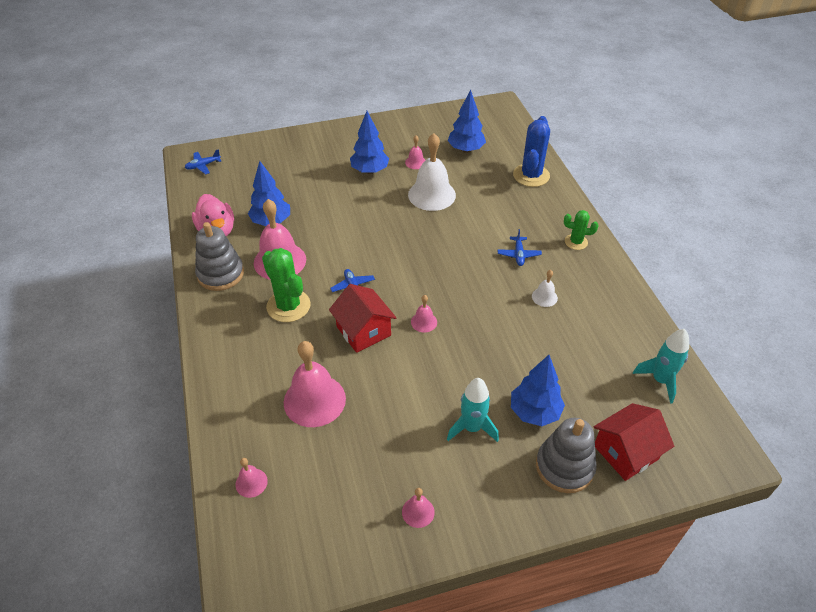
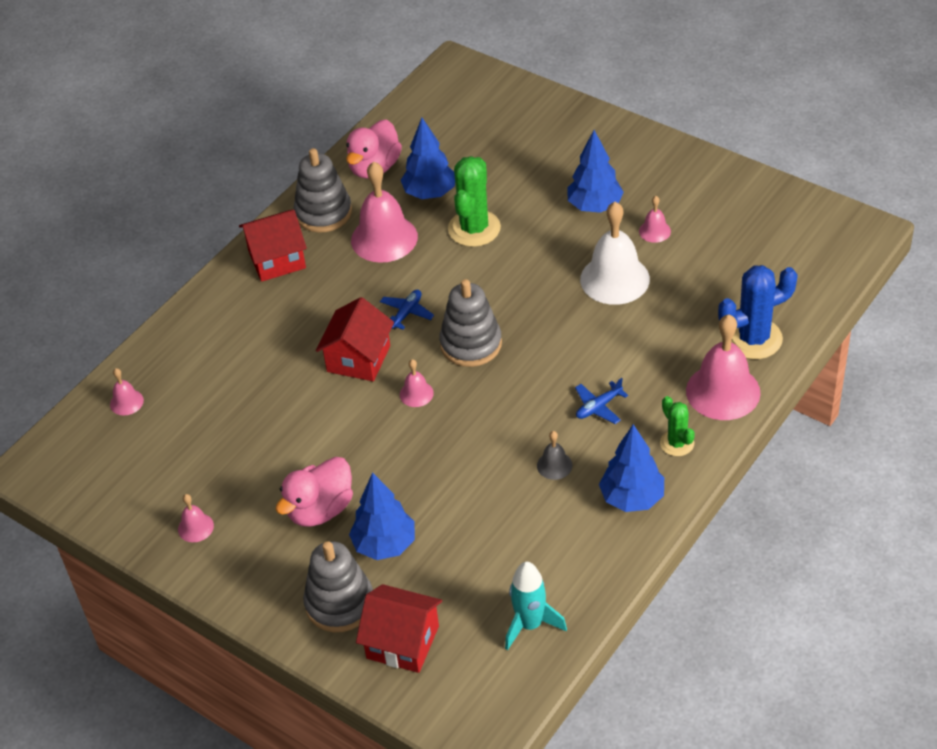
camera: 55 degrees right, 0 degrees up
blue plane [185,149,221,175] -> none
green cactus [262,248,311,322] -> green cactus moved to [448,156,501,247]
pink bell [284,341,346,427] -> pink bell moved to [686,315,761,420]
turquoise rocket [447,378,499,442] -> pink duck [275,457,353,527]
blue tree [448,90,486,153] -> blue tree moved to [599,424,664,512]
white bell [532,270,558,307] -> grey bell [537,431,573,480]
none -> red house [239,210,307,282]
none -> grey stacking toy [439,279,502,367]

